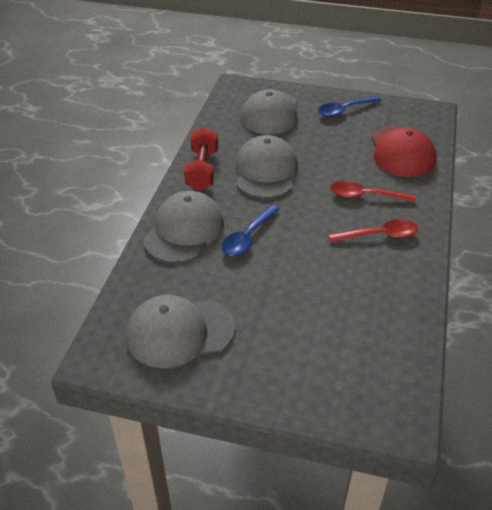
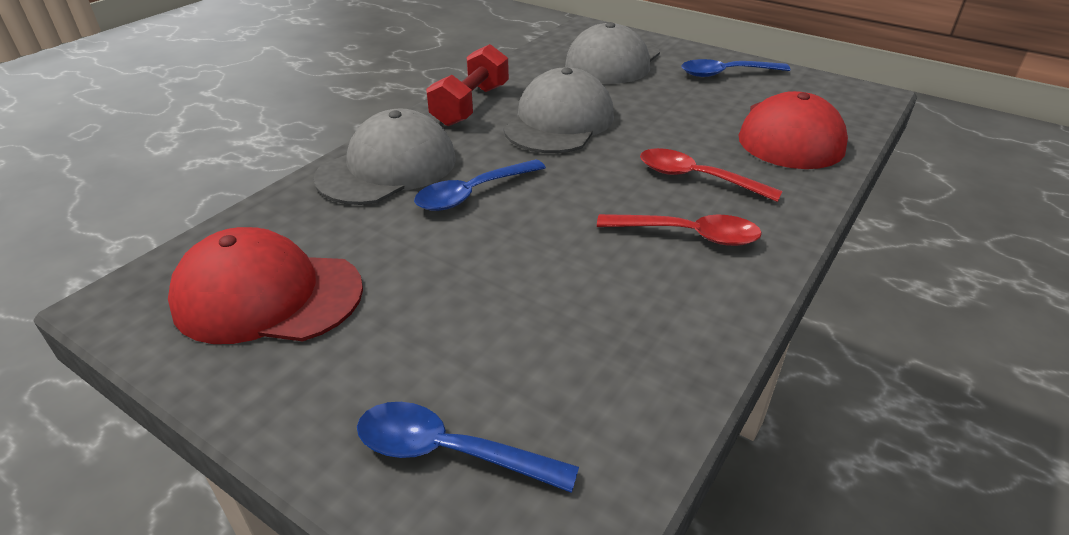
camera: 20 degrees right, 5 degrees down
grey cap [126,295,235,368] -> red cap [168,227,363,344]
none -> blue spoon [357,402,579,493]

